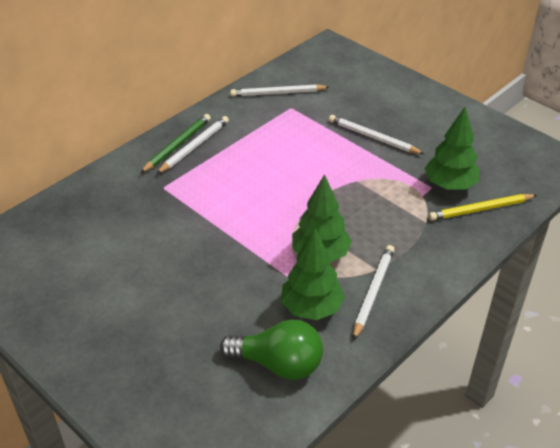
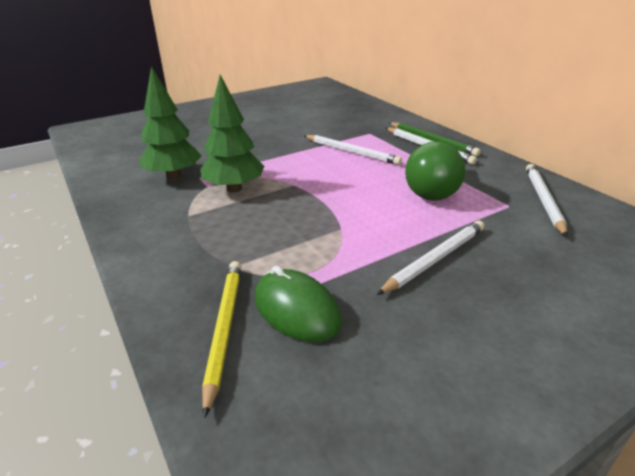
camera: 105 degrees right, 10 degrees down
green light bulb [220,319,323,380] -> green light bulb moved to [405,141,465,201]
white pencil [353,245,395,340] -> white pencil moved to [304,135,402,165]
green tree [424,107,479,190] -> green mouse [255,266,342,342]

